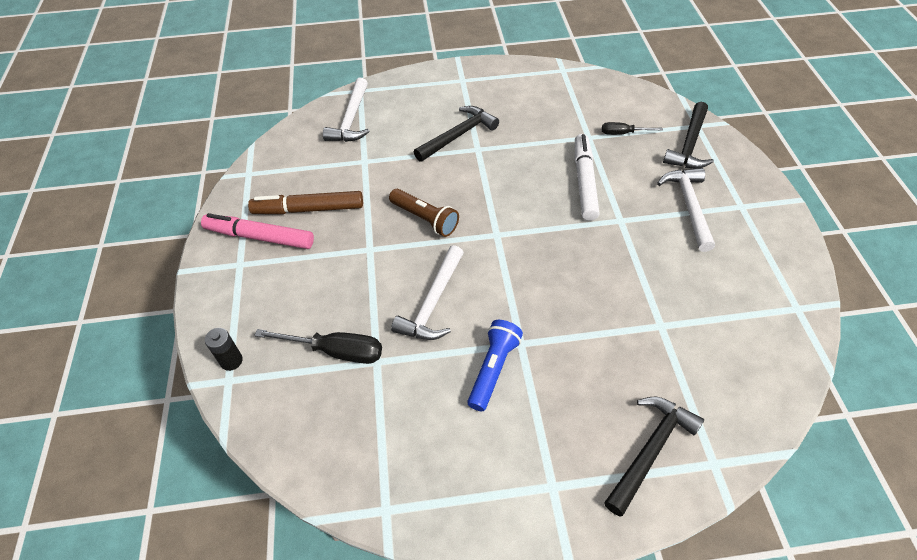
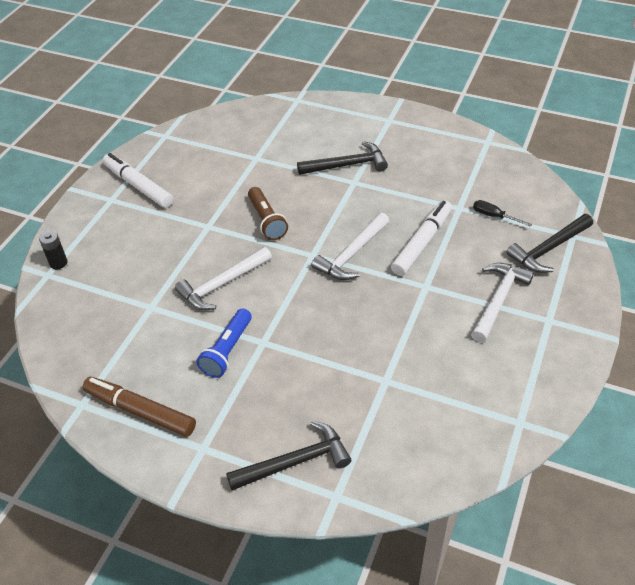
camera: 30 degrees right, 5 degrees down
pink marker [201,213,314,249] -> white marker [103,153,173,208]
brown marker [248,191,363,214] -> brown marker moved to [82,377,196,437]
black screwdriver [254,329,382,364] -> none
white hammer [323,78,370,142] -> white hammer moved to [312,212,389,280]
blue flashlight [467,320,523,411] -> blue flashlight turned 150 degrees clockwise [197,309,252,378]

